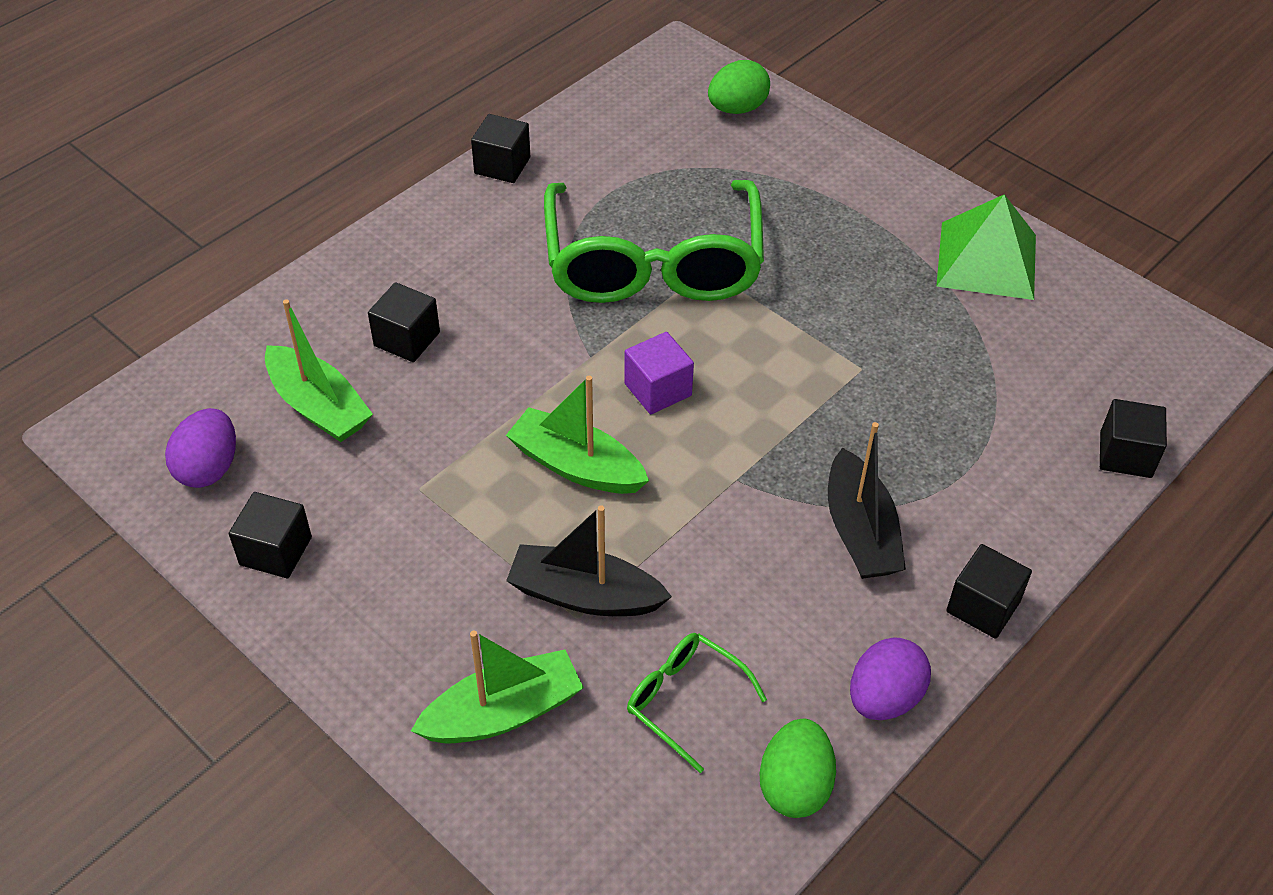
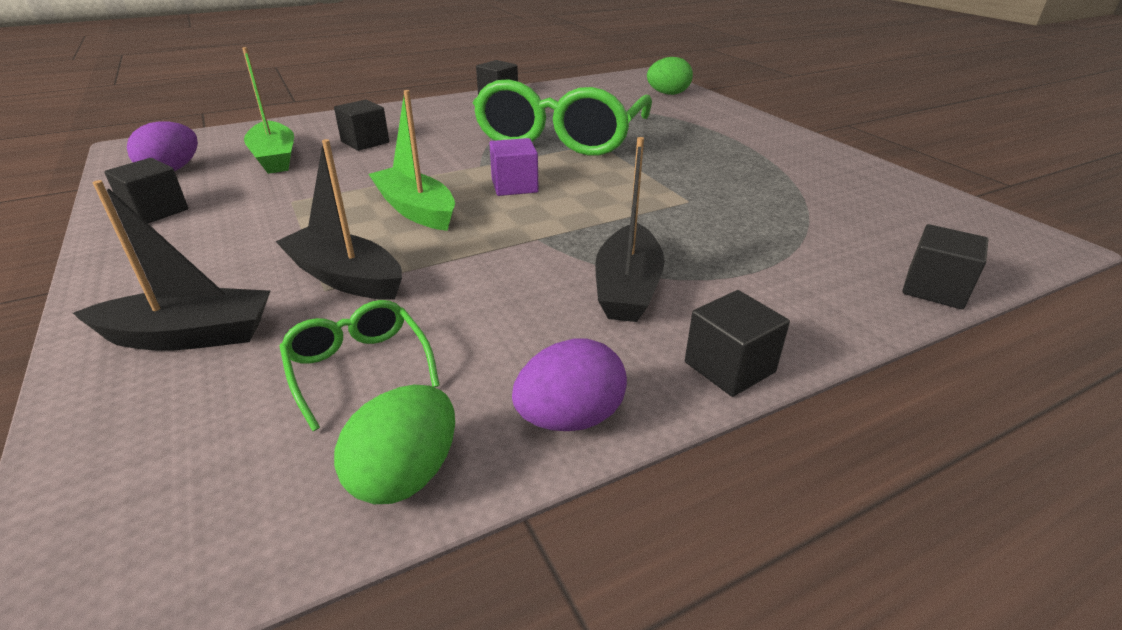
camera: 20 degrees right, 15 degrees down
green boat [411,630,584,744] -> black boat [73,180,270,351]
green pyramid [936,194,1036,300] -> none

